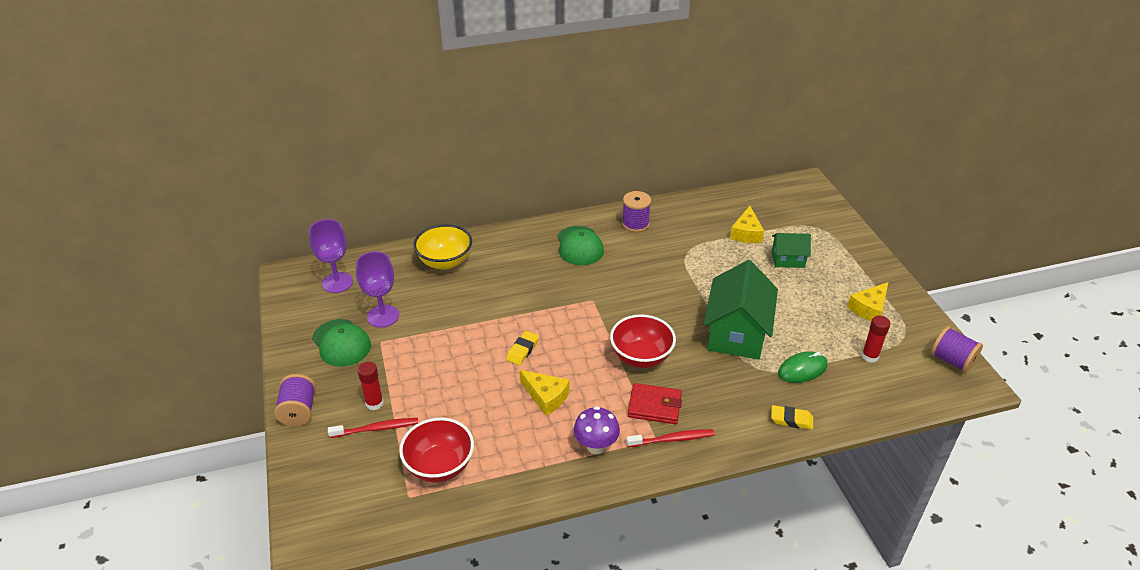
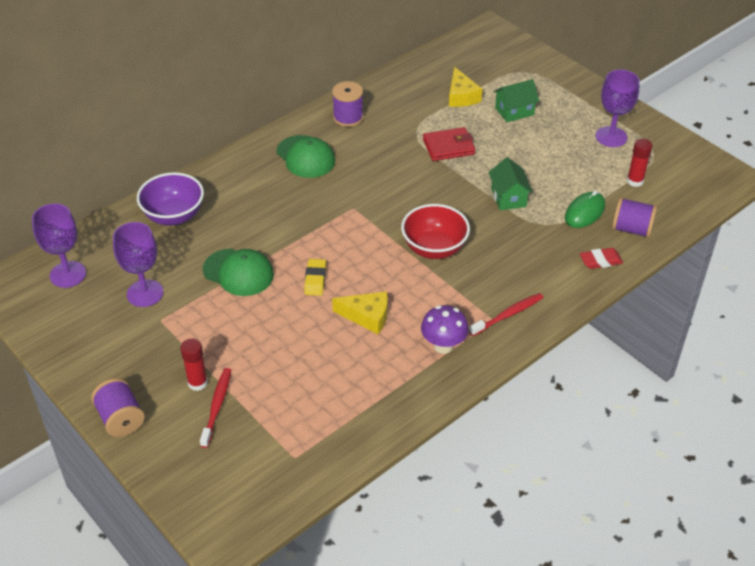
camera: 25 degrees left, 5 degrees up
green cap [312,319,371,367] -> green cap moved to [203,249,274,296]
red toothbrush [328,418,418,438] -> red toothbrush turned 45 degrees counterclockwise [200,368,231,448]
red bowl [399,418,474,482] -> none
yellow bowl [414,224,472,270] -> purple bowl [137,172,204,226]
red wallet [628,383,682,424] -> red wallet moved to [423,127,476,161]
green house [704,260,778,359] -> green house [489,157,533,210], size x0.53
yellow eraser [771,405,813,430] -> red eraser [580,248,623,269]
yellow cheese [847,282,888,321] -> purple goblet [595,69,640,147]
purple spool [931,326,983,373] -> purple spool moved to [612,197,658,238]

